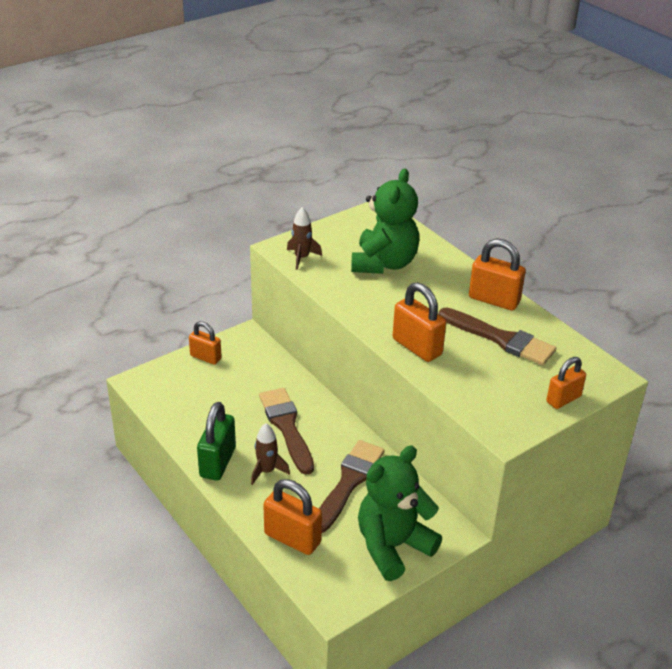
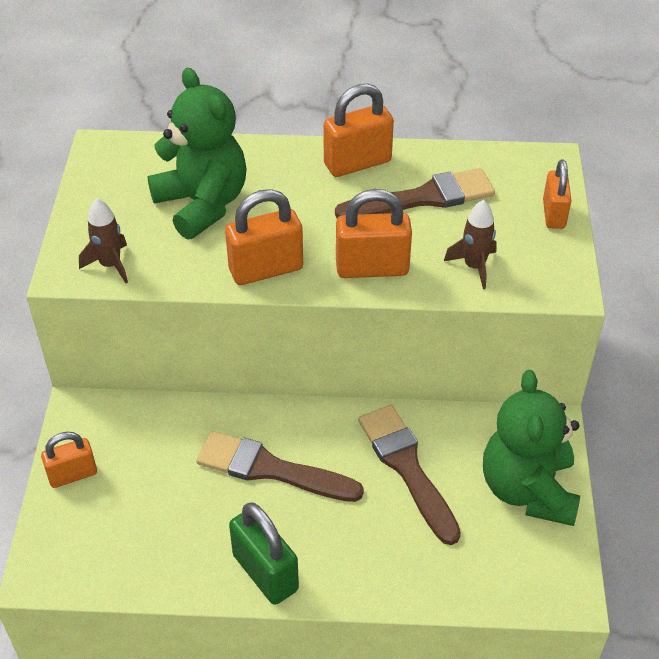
camera: 50 degrees left, 10 degrees up
brown rocket [251,423,290,485] -> brown rocket moved to [444,200,497,289]
orange padlock [263,479,322,555] -> orange padlock moved to [225,189,303,285]

